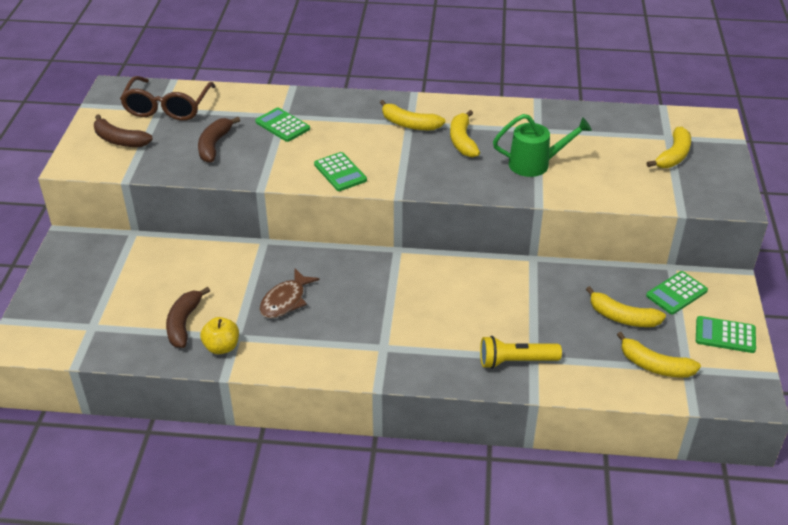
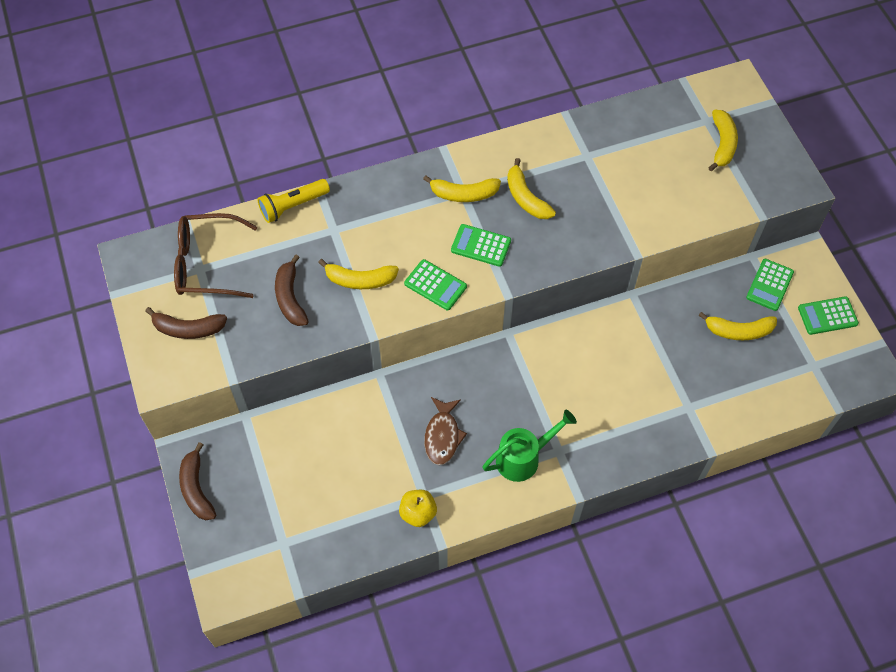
camera: 25 degrees left, 20 degrees up
brown glasses [120,76,216,121] -> brown glasses turned 105 degrees clockwise [174,213,257,298]
brown banana [166,287,210,348] -> brown banana moved to [179,442,216,520]
green calculator [255,108,310,142] -> green calculator moved to [451,224,511,267]
yellow flashlight [480,336,562,369] -> yellow flashlight moved to [258,179,330,223]
green watering can [493,114,592,177] -> green watering can moved to [482,410,577,482]
yellow banana [617,332,701,378] -> yellow banana moved to [318,259,399,289]

